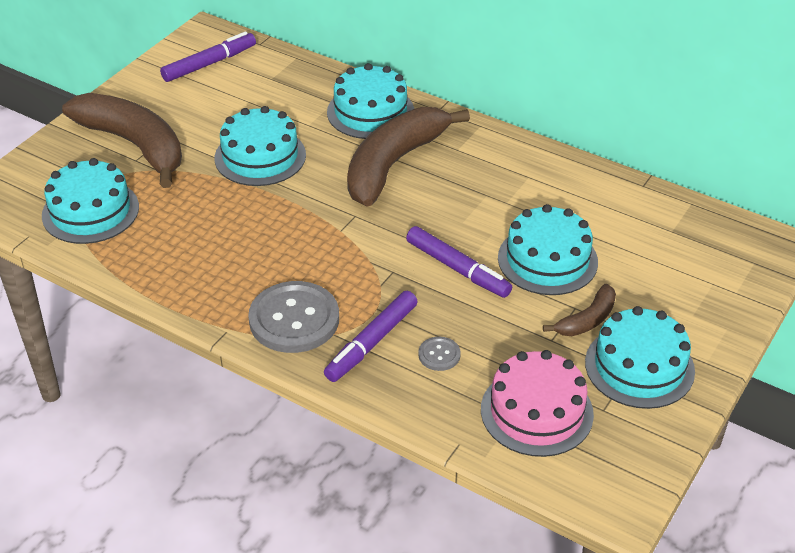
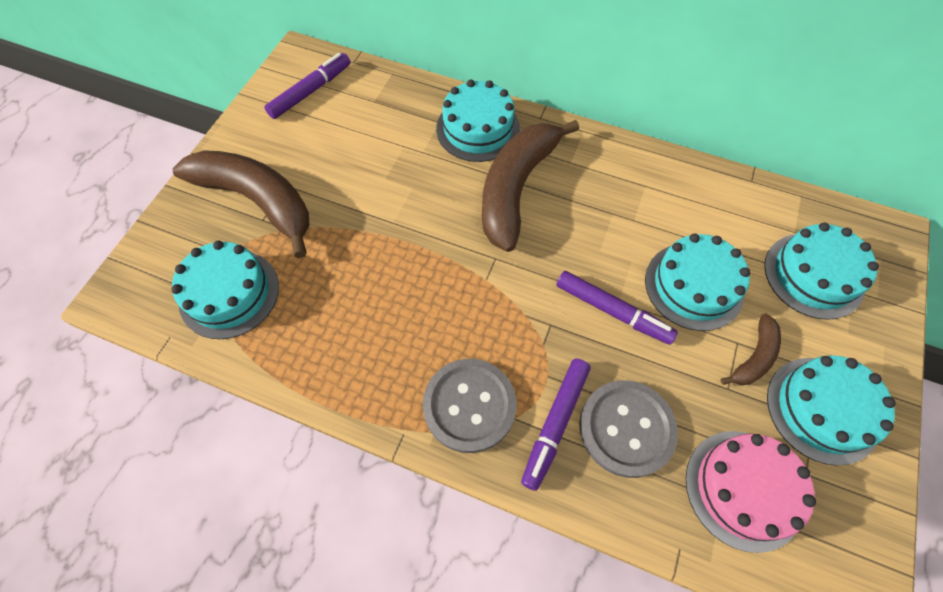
camera: 10 degrees left, 20 degrees up
turquoise cake [215,106,306,186] -> turquoise cake moved to [764,222,879,320]
grey button [418,337,461,371] -> grey button [579,380,678,478], size x2.20

